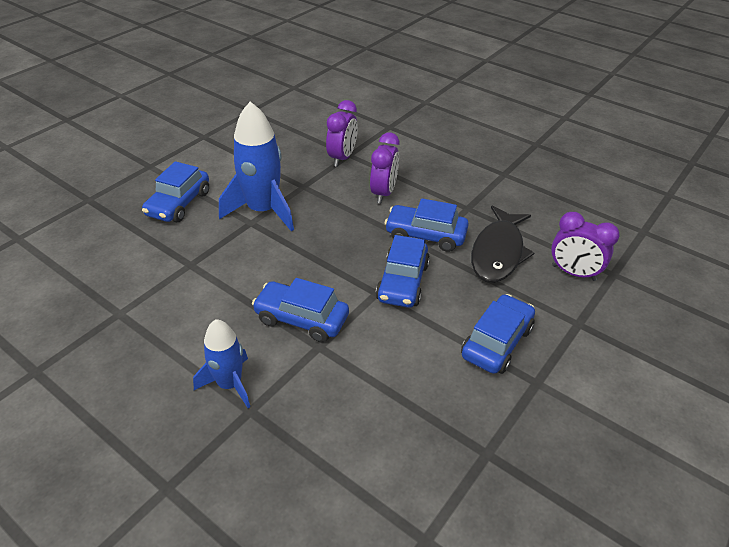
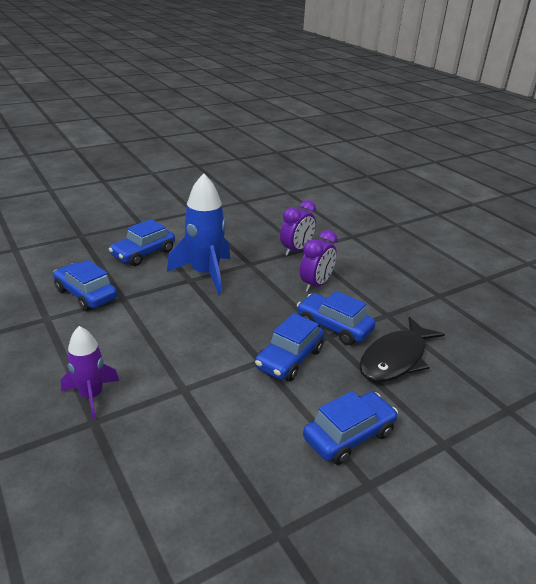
camera: 20 degrees right, 10 degrees down
blue rocket [193,319,250,408] -> purple rocket [61,326,119,420]
blue car [252,278,349,343] -> blue car moved to [53,260,117,311]
purple clock [551,212,620,281] -> none

